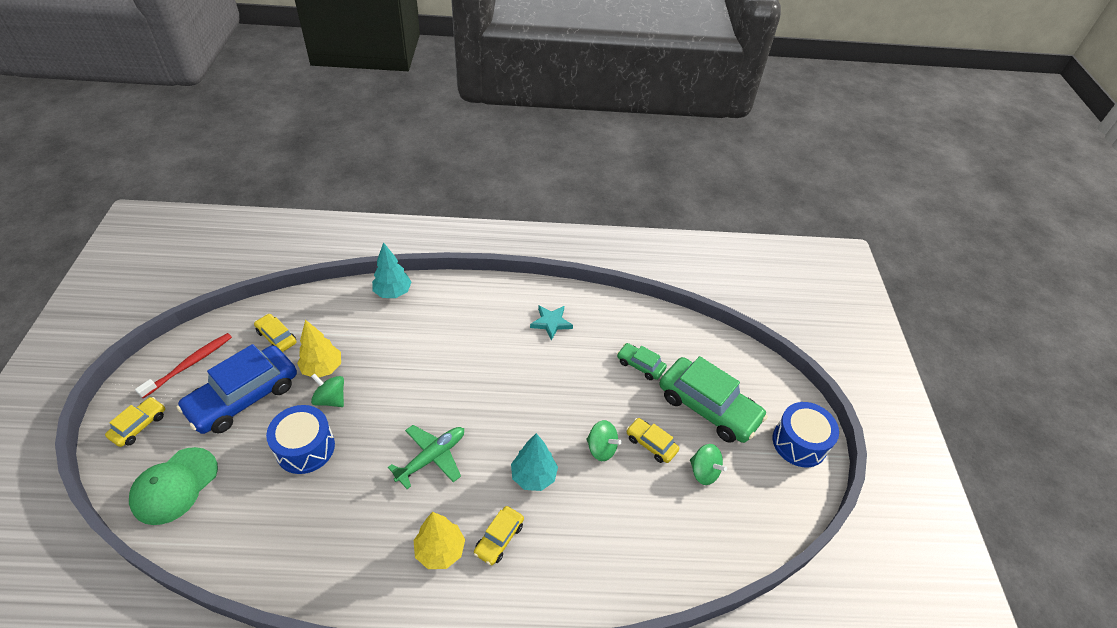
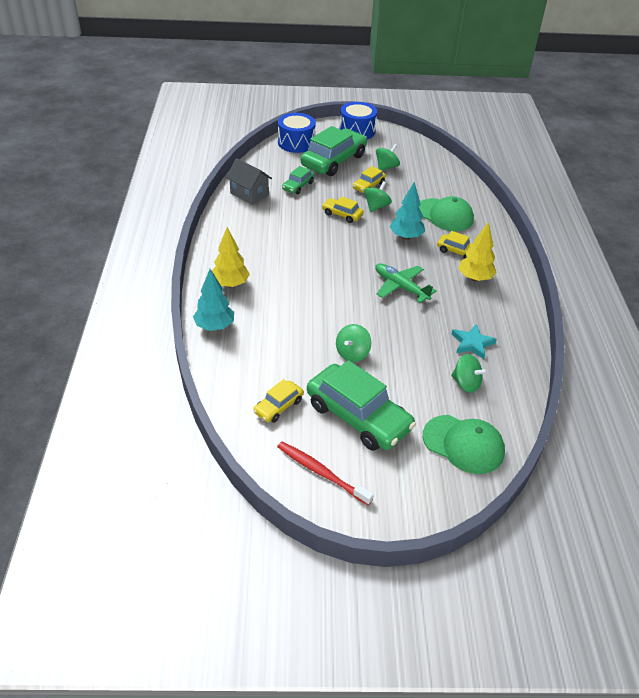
camera: 90 degrees left, 5 degrees down
yellow car [105,397,165,447] -> yellow car moved to [322,197,364,223]
blue car [177,344,297,434] -> green car [307,360,416,451]
blue drum [266,405,335,474] -> blue drum moved to [278,113,316,153]
yellow tree [297,320,341,377] -> yellow tree moved to [212,227,250,287]
turquoise star [530,305,573,341] -> turquoise star moved to [452,324,497,359]
none -> grey house [226,158,272,205]
none -> green cap [419,196,474,231]
none -> green spinning top [451,354,488,393]

